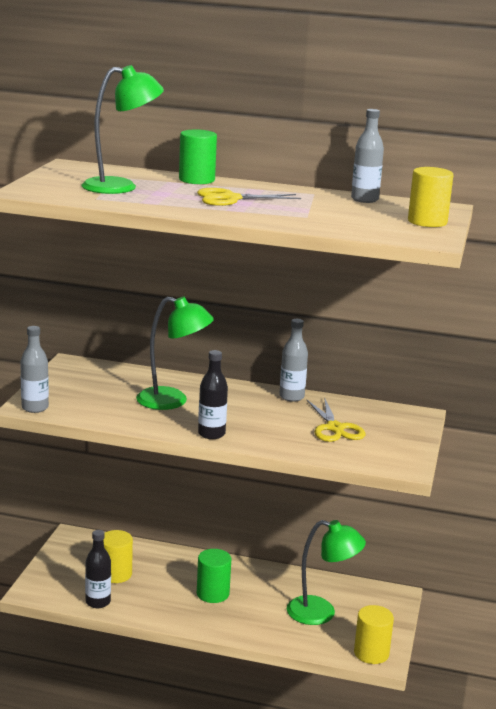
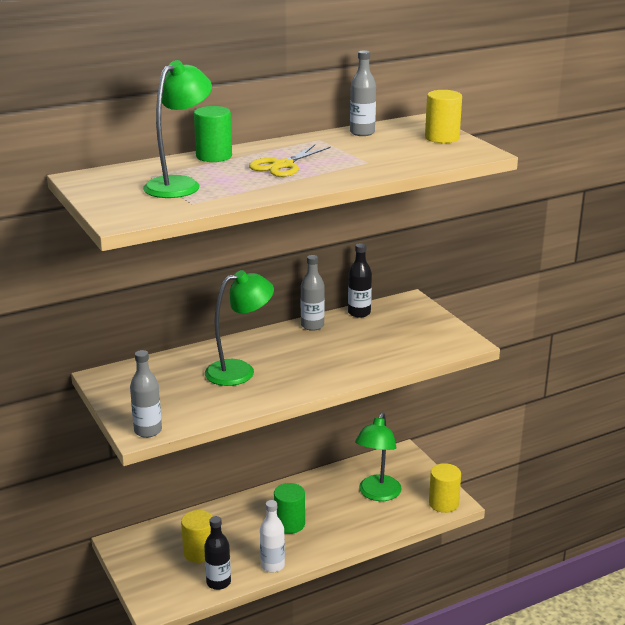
camera: 40 degrees left, 5 degrees up
black bottle [198,350,228,439] -> black bottle moved to [348,243,372,318]
green lamp [287,520,366,625] -> green lamp turned 135 degrees clockwise [355,412,402,501]
yellow scissors [306,397,365,442] -> none
none -> white bottle [260,500,285,573]

